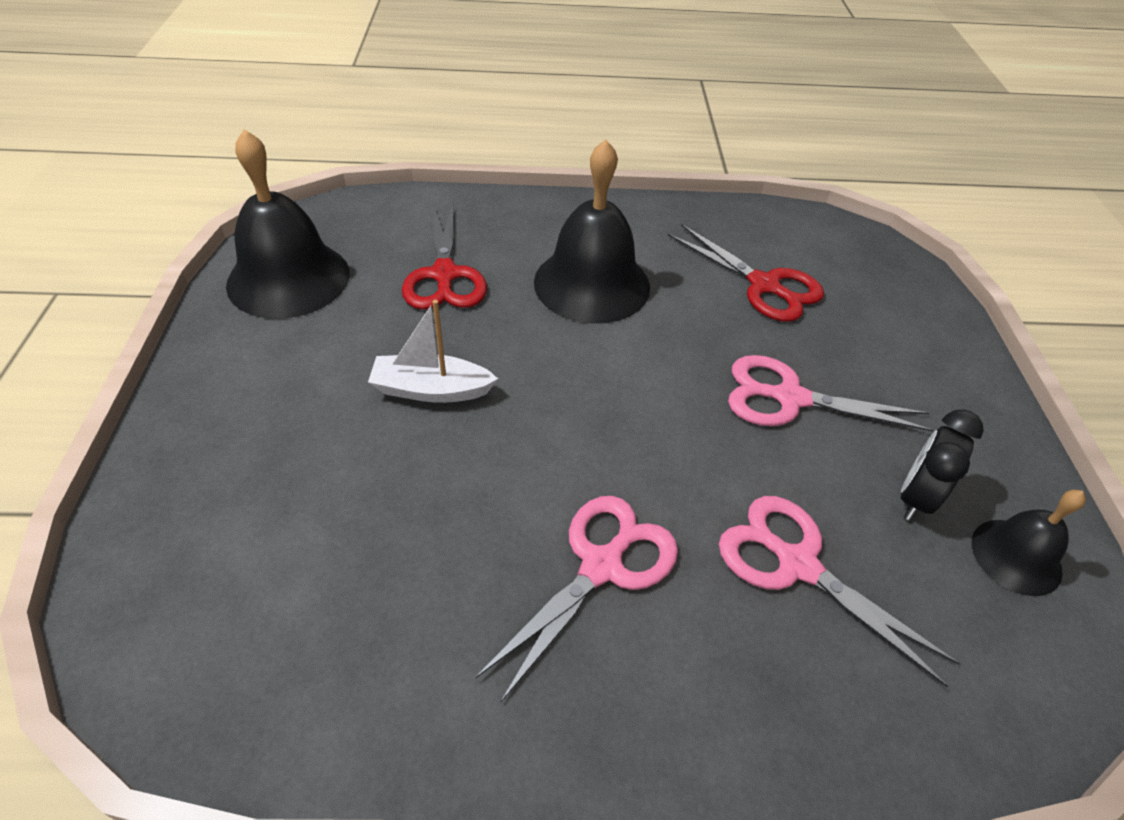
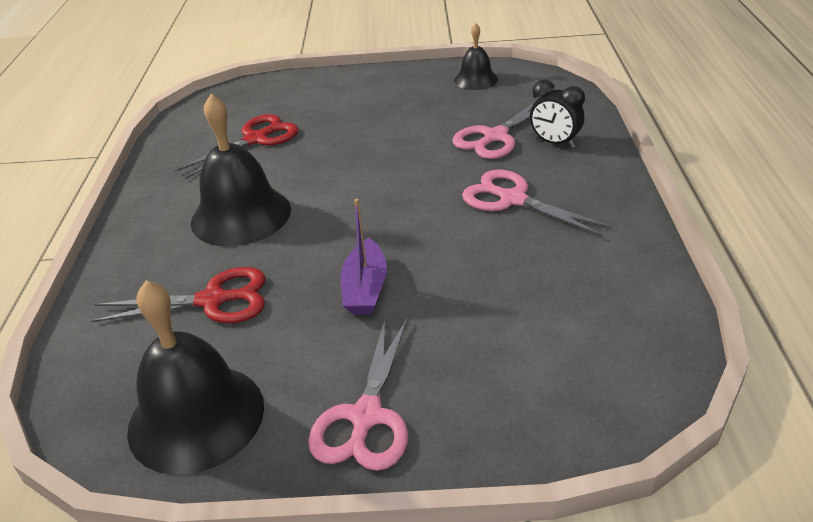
camera: 85 degrees left, 10 degrees down
white boat [368,300,498,403] -> purple boat [340,199,387,314]
pink scissors [728,355,933,432] -> pink scissors moved to [308,316,408,471]
black clock [901,409,984,521] -> black clock moved to [530,80,585,148]

